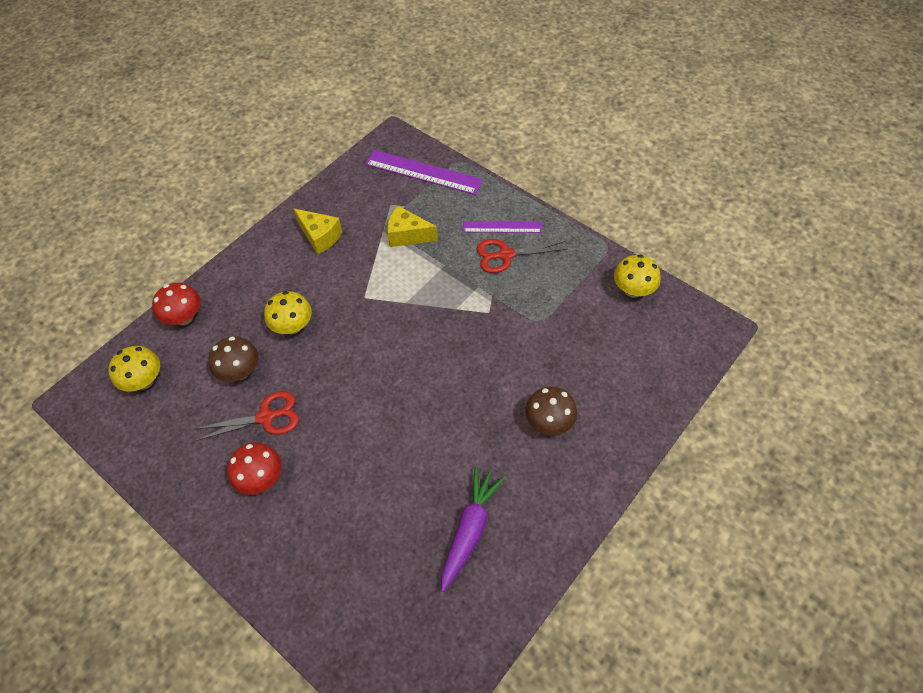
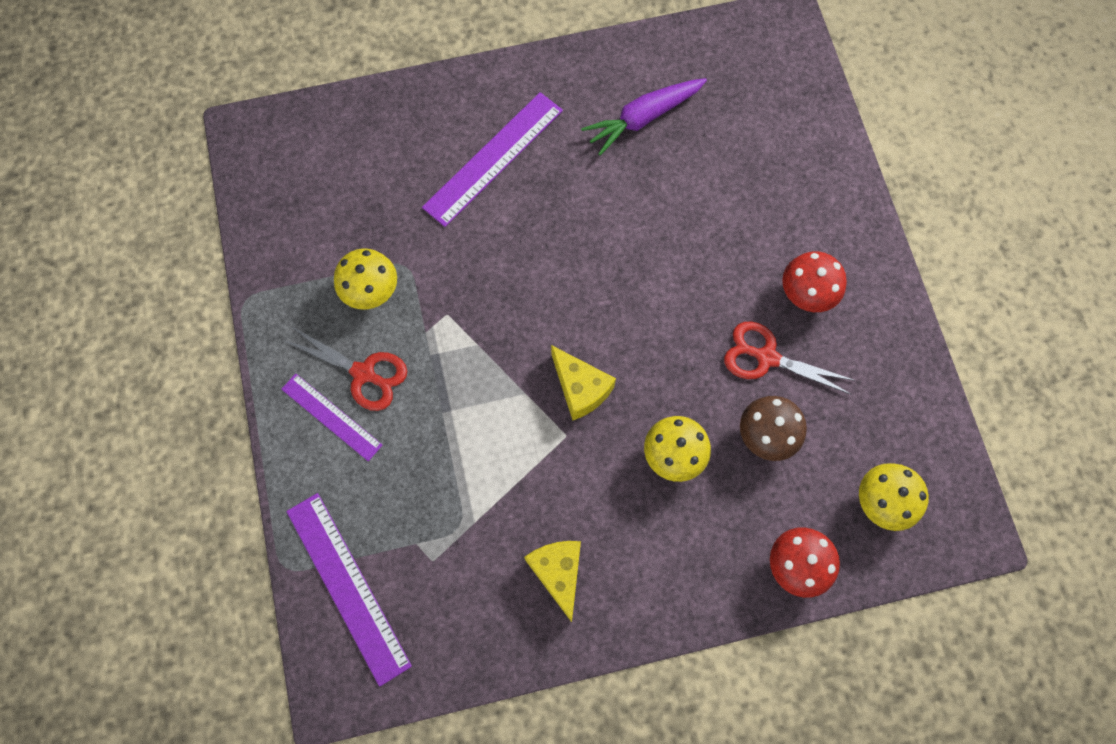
camera: 145 degrees left, 15 degrees up
yellow cheese [387,206,438,247] -> yellow cheese moved to [551,345,616,421]
brown mushroom [525,386,577,436] -> purple ruler [422,92,563,227]
yellow mushroom [614,254,661,298] -> yellow mushroom moved to [334,249,397,309]

